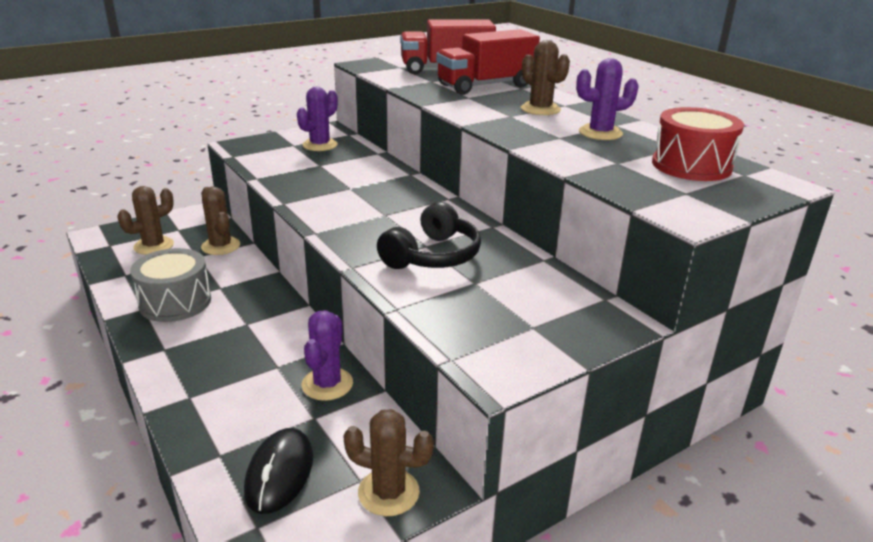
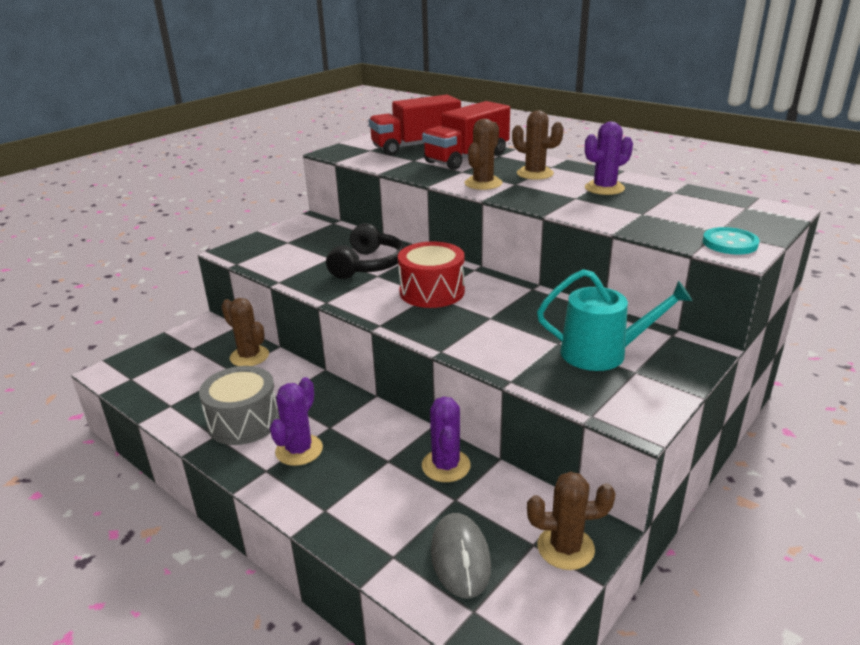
camera: 15 degrees left, 0 degrees up
brown cactus [117,186,174,255] -> brown cactus moved to [464,119,502,190]
black mouse [244,428,313,514] -> grey mouse [431,513,491,599]
purple cactus [297,86,338,151] -> purple cactus moved to [270,377,323,466]
black headphones [377,202,481,269] -> black headphones moved to [326,223,404,279]
red drum [652,107,744,181] -> red drum moved to [398,241,465,308]
none -> turquoise watering can [537,269,692,371]
none -> turquoise button [702,227,759,255]

